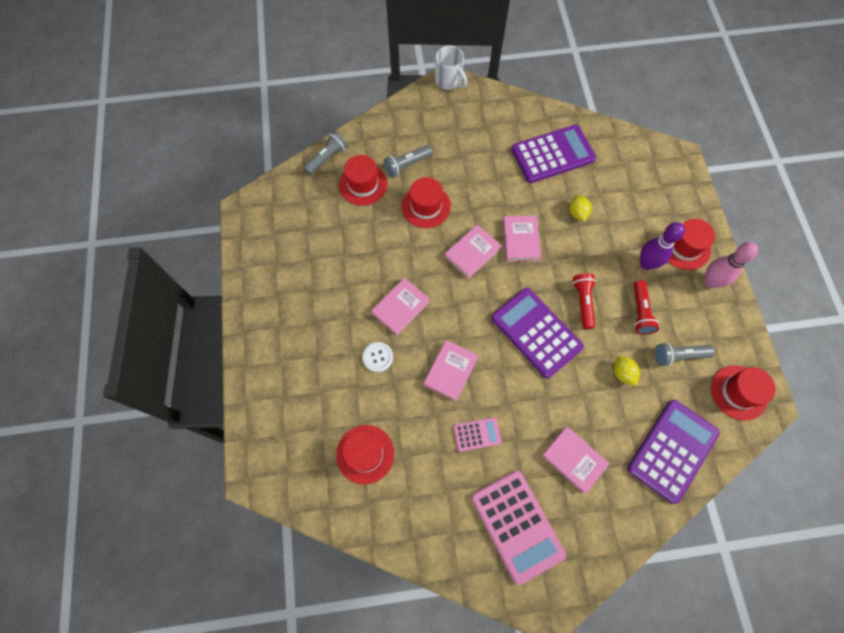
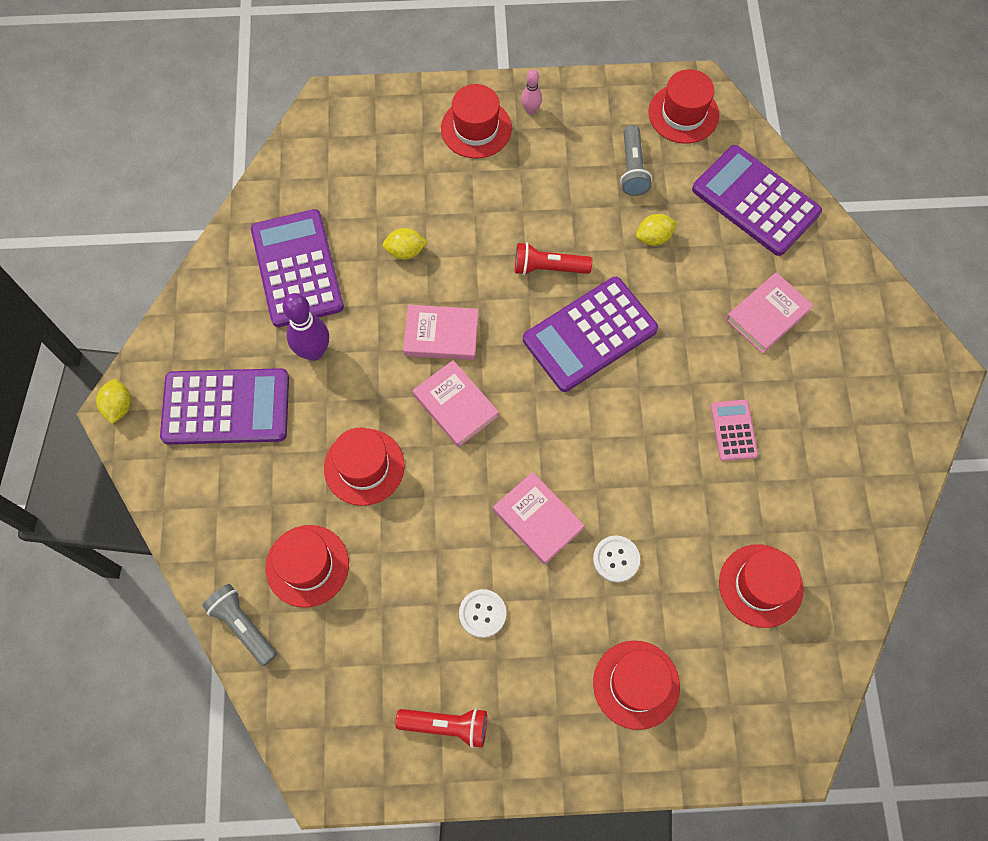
camera: 85 degrees left, 0 degrees up
grey flashlight [384,145,432,177] -> none
pink book [423,340,479,402] -> none
white mug [435,46,467,90] -> yellow lemon [96,379,131,424]
pink calculator [471,470,566,585] -> none
red flashlight [634,280,659,335] -> red flashlight moved to [396,708,487,748]
purple bowling pin [640,222,685,270] -> purple bowling pin moved to [283,293,329,361]
pink bowling pin [704,242,758,288] -> pink bowling pin [521,69,542,114], size x0.56
none -> purple calculator [160,368,289,445]
none -> white button [459,589,506,638]
none -> red hat [593,641,680,730]

